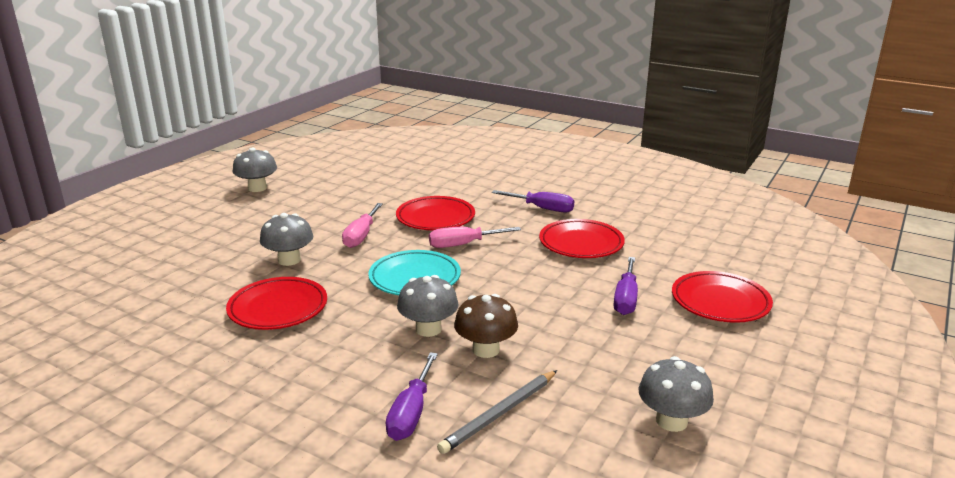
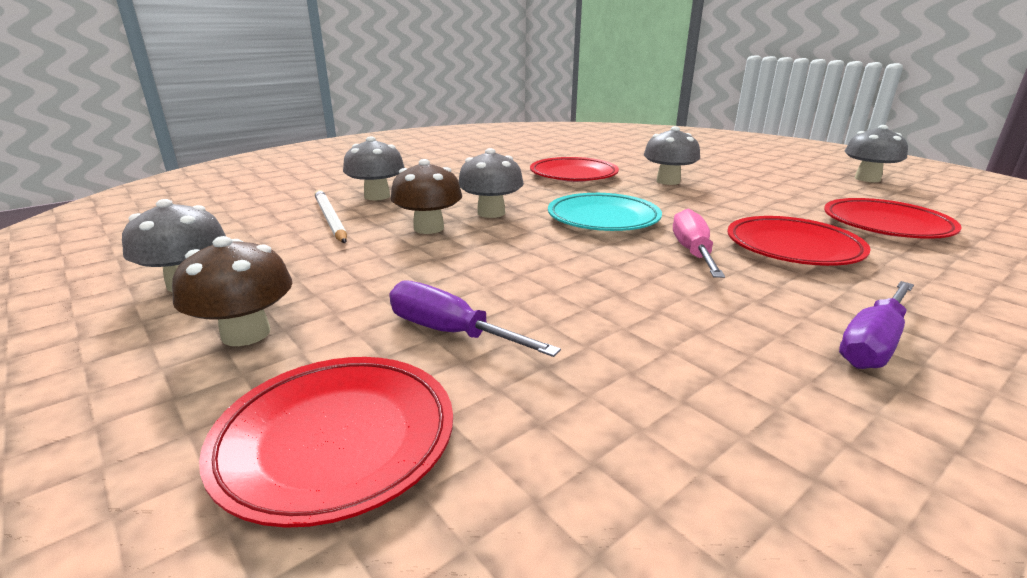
camera: 110 degrees right, 0 degrees up
pink screwdriver [342,203,383,248] -> none
purple screwdriver [386,352,438,441] -> grey mushroom [343,136,405,201]
grey pencil [437,370,557,454] -> white pencil [314,190,347,243]
red plate [539,219,625,258] -> red plate moved to [824,198,962,239]
none -> brown mushroom [172,236,293,346]

